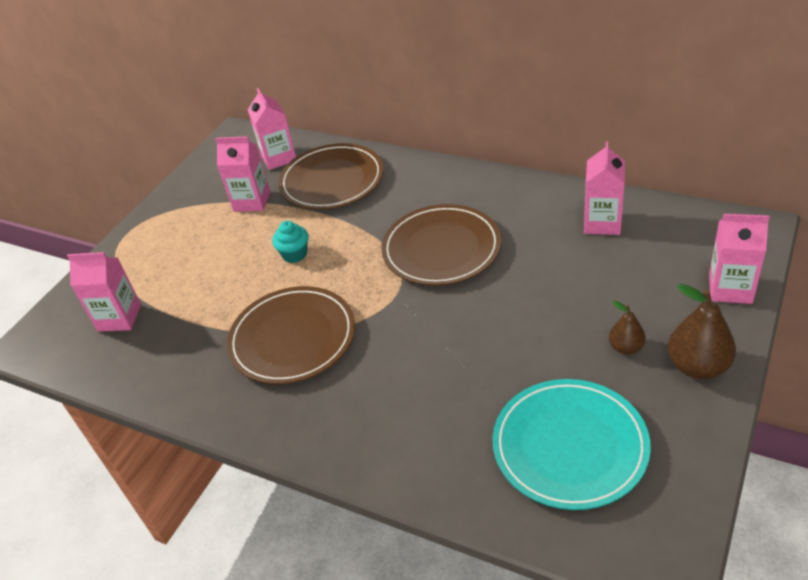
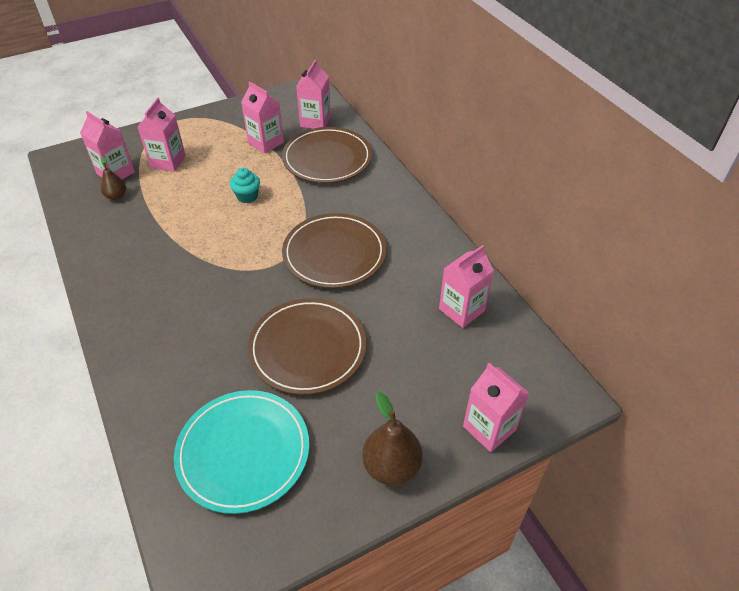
camera: 30 degrees right, 5 degrees up
brown plate [227,286,355,384] -> brown plate moved to [248,298,366,395]
brown pear [609,301,646,354] -> brown pear moved to [101,157,126,200]
none -> pink carton [137,98,186,172]

